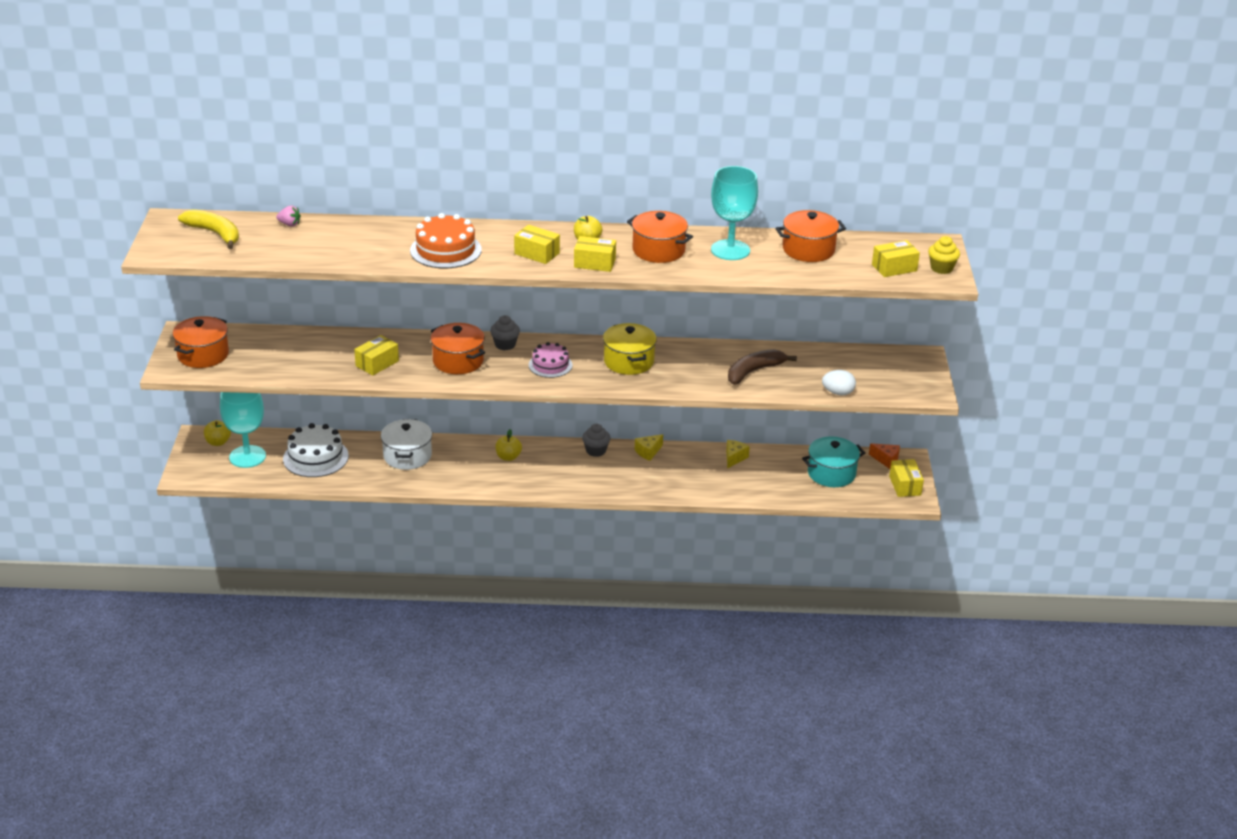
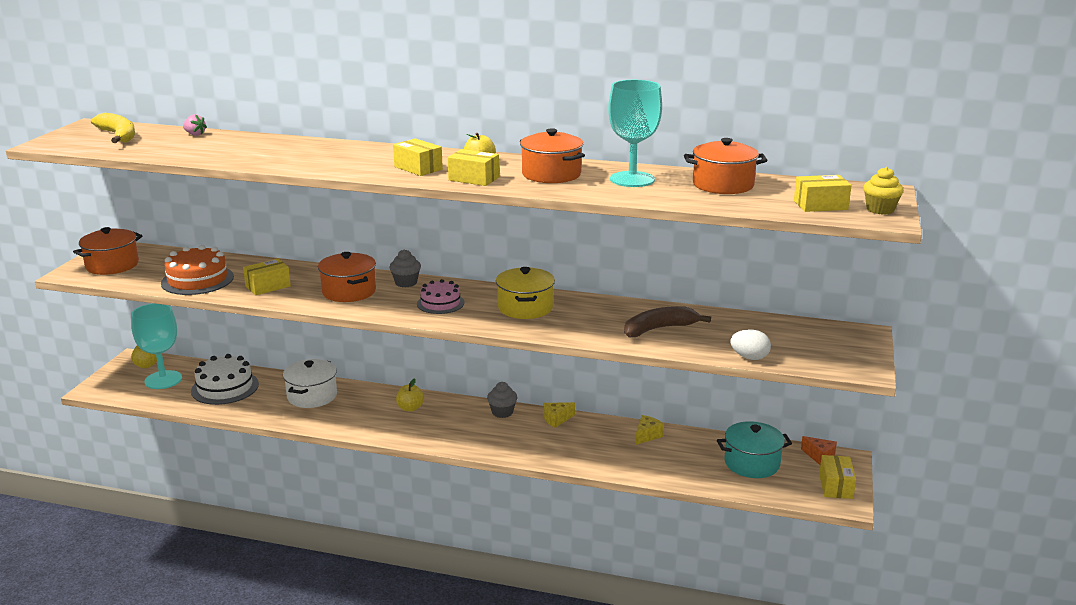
camera: 15 degrees right, 10 degrees down
orange cake [410,213,482,268] -> orange cake moved to [161,245,234,295]

